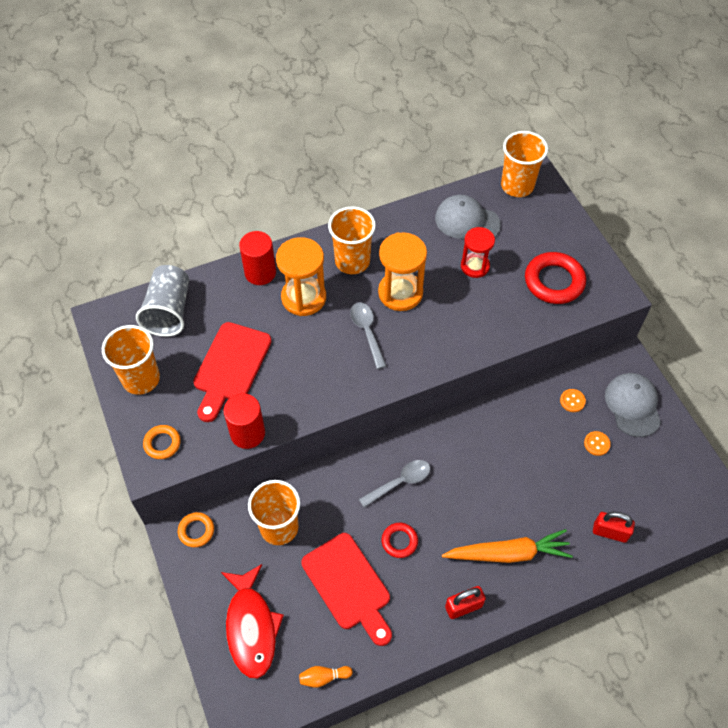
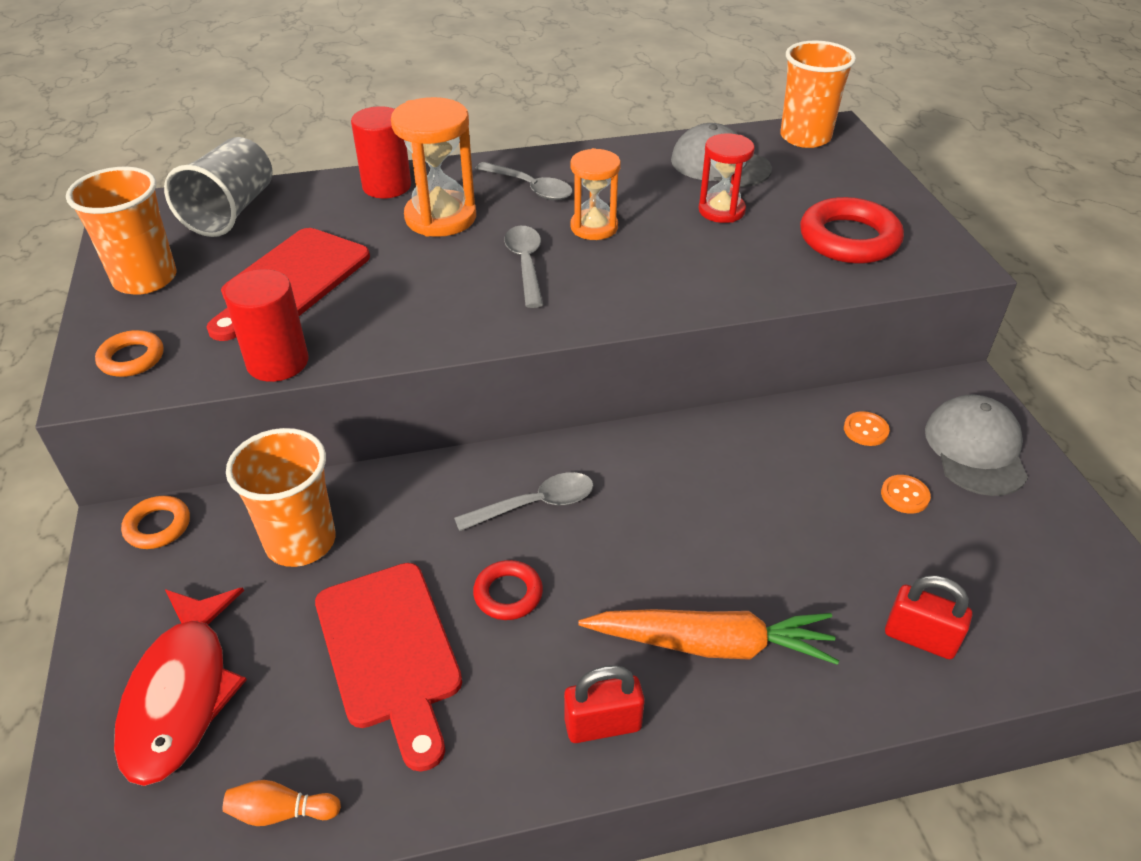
camera: 10 degrees right, 15 degrees down
orange cup [328,207,376,274] -> grey spoon [475,162,573,200]
orange hourglass [378,232,427,311] -> orange hourglass [570,148,621,240], size x0.66

